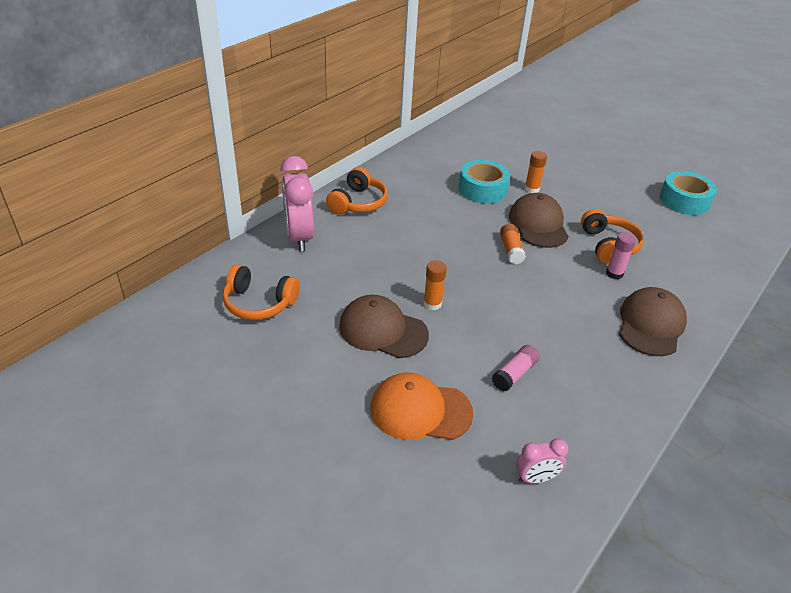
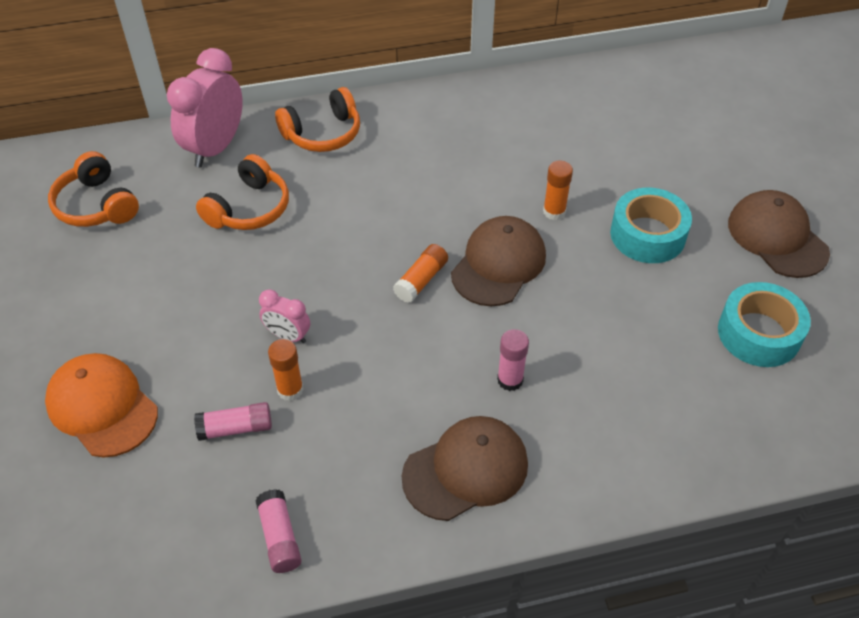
camera: 40 degrees right, 10 degrees up
brown cap [339,295,429,358] -> brown cap moved to [728,190,830,278]
orange glue stick [423,260,447,310] -> orange glue stick moved to [268,339,304,401]
turquoise tape [459,160,510,203] -> turquoise tape moved to [610,188,692,263]
pink clock [516,439,568,484] -> pink clock moved to [259,289,310,343]
orange headphones [581,209,644,264] -> orange headphones moved to [196,154,289,230]
none -> pink glue stick [255,489,302,573]

